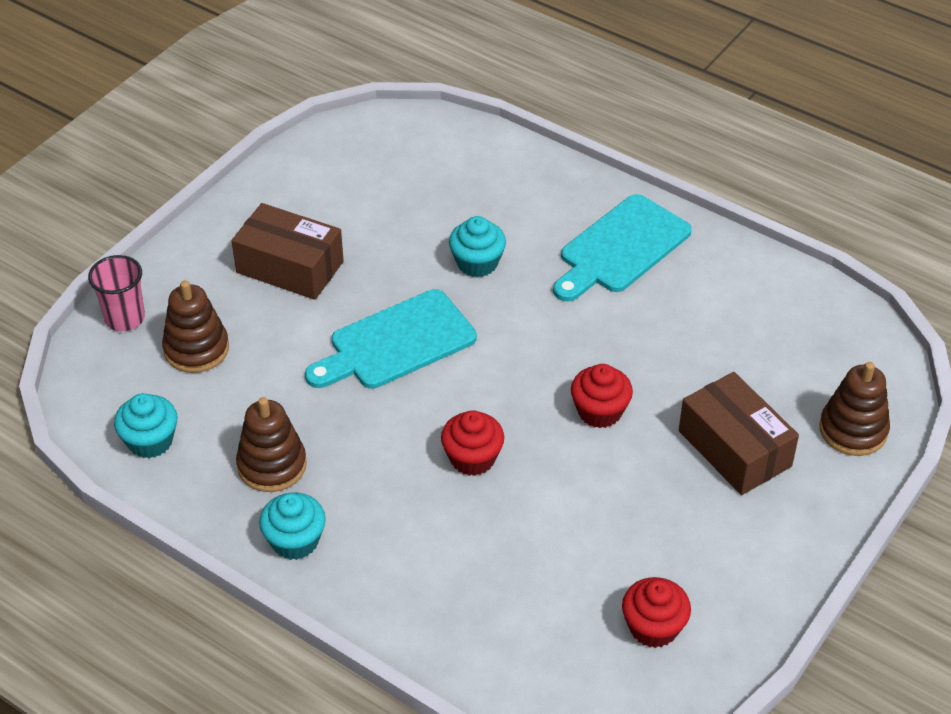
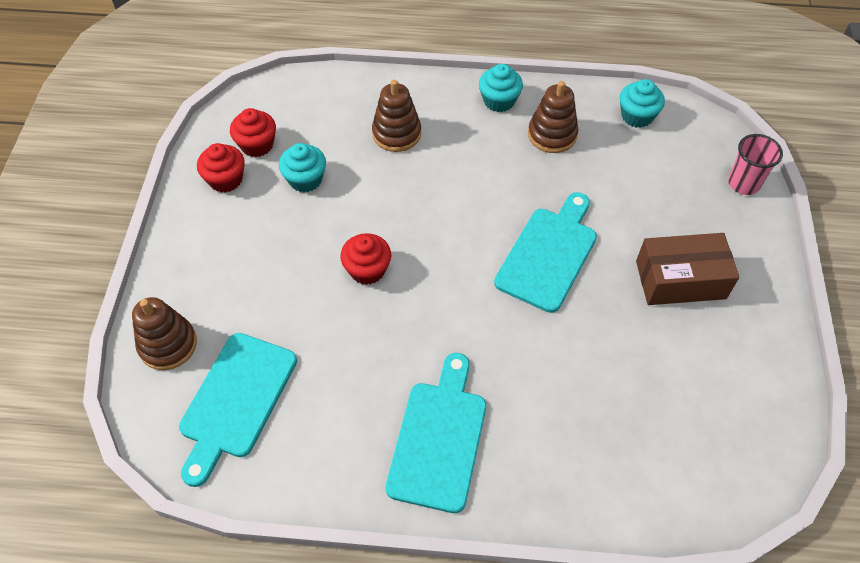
camera: 150 degrees right, 10 degrees up
brown stacking toy [162,280,229,373] -> brown stacking toy moved to [372,80,421,152]
red cupcake [441,410,504,476] -> red cupcake moved to [197,143,245,193]
turquoise cupcake [449,216,506,277] -> turquoise cupcake moved to [279,143,326,192]
brown box [679,372,799,495] -> none
none -> turquoise cutting board [179,333,297,487]

